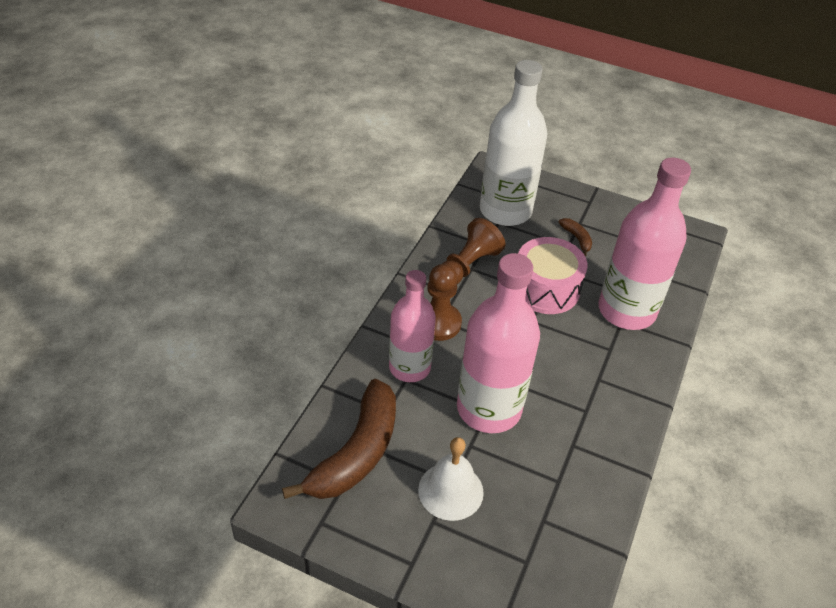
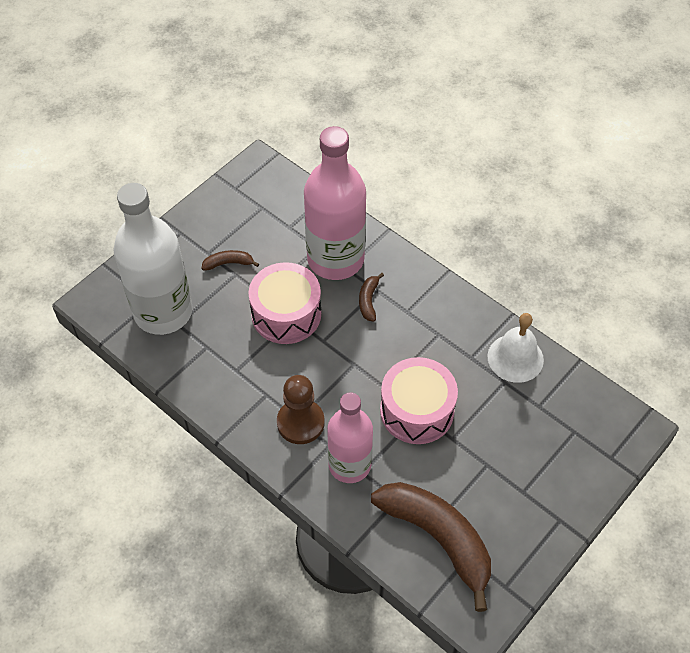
camera: 70 degrees left, 10 degrees up
white bell [418,437,484,521] -> white bell moved to [487,313,544,383]
brown pawn [442,218,505,284] -> none
pink bottle [457,253,540,433] -> pink drum [380,357,458,444]
none -> brown banana [359,273,384,322]

